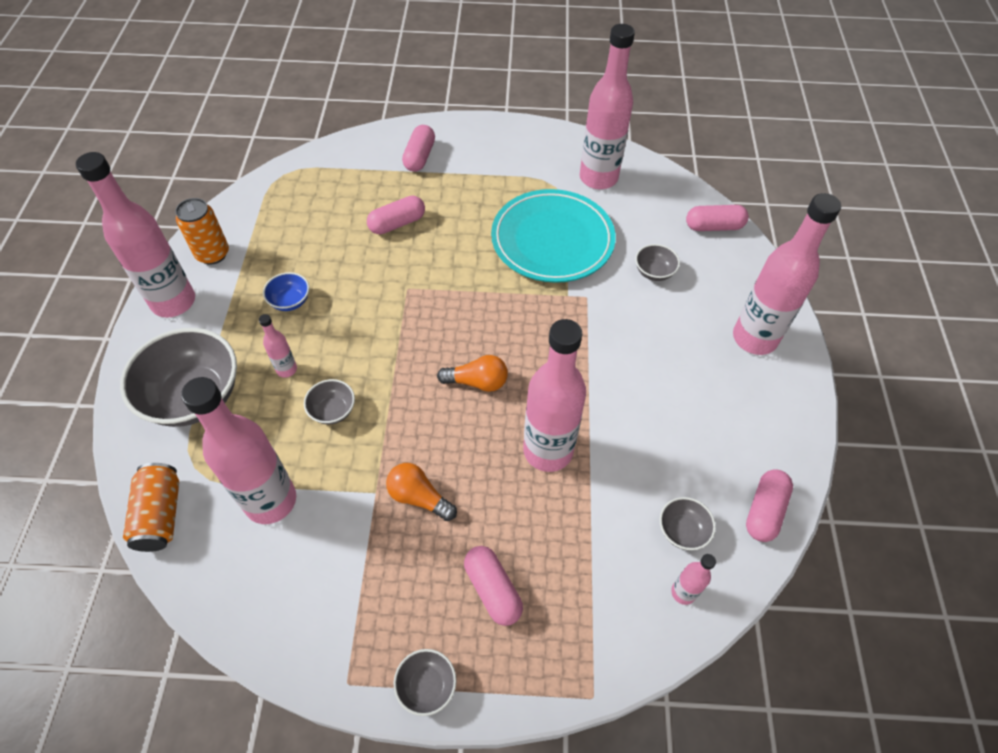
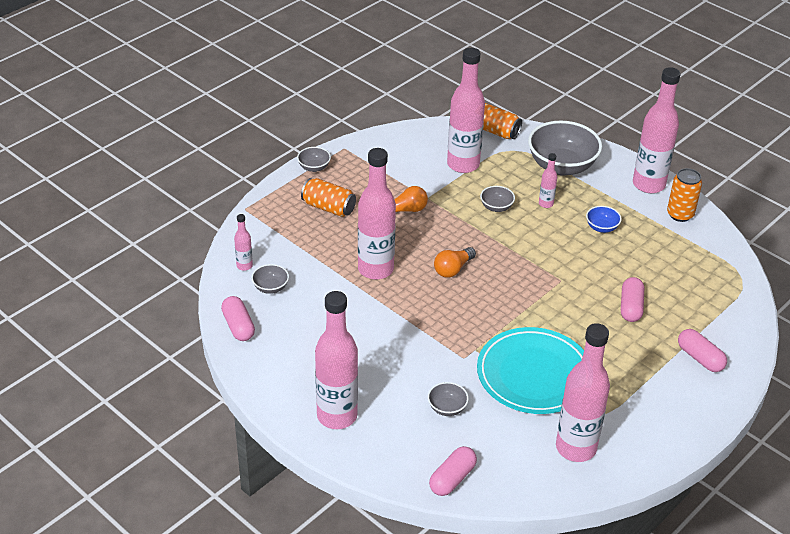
camera: 130 degrees right, 15 degrees down
pink capsule [464,546,523,626] -> orange can [301,178,356,217]

